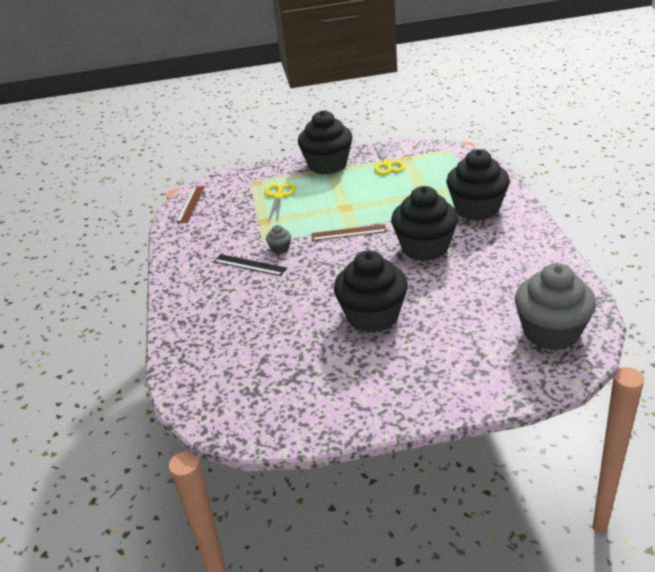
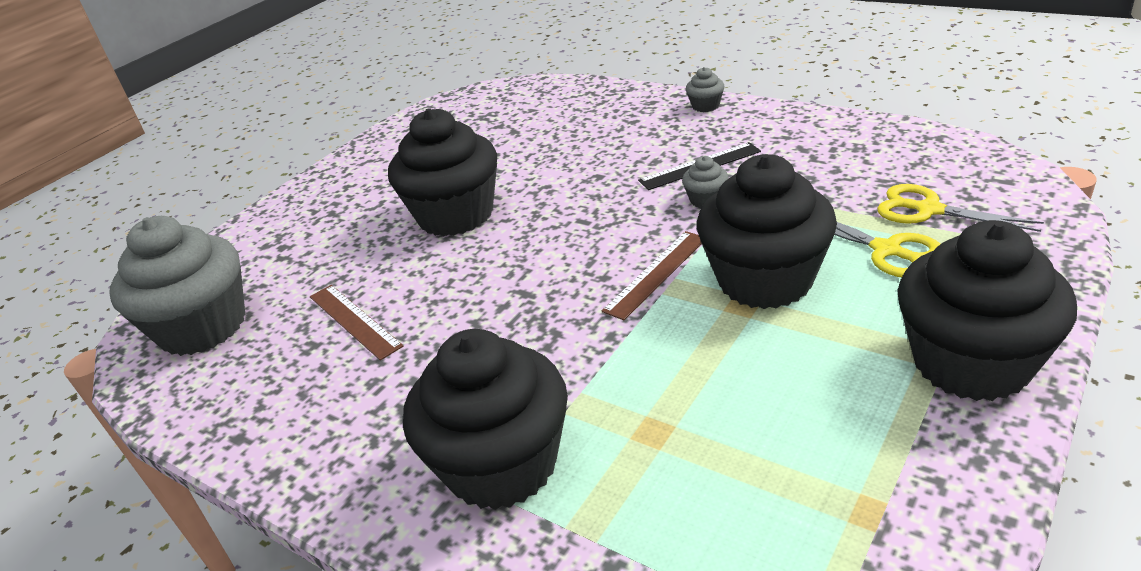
camera: 135 degrees right, 0 degrees up
brown ruler [177,186,205,223] -> brown ruler moved to [310,285,403,360]
yellow scissors [373,143,405,175] -> yellow scissors moved to [877,184,1044,232]
black cupcake [391,186,458,261] -> black cupcake moved to [697,154,837,309]
none -> grey cupcake [686,67,724,112]

